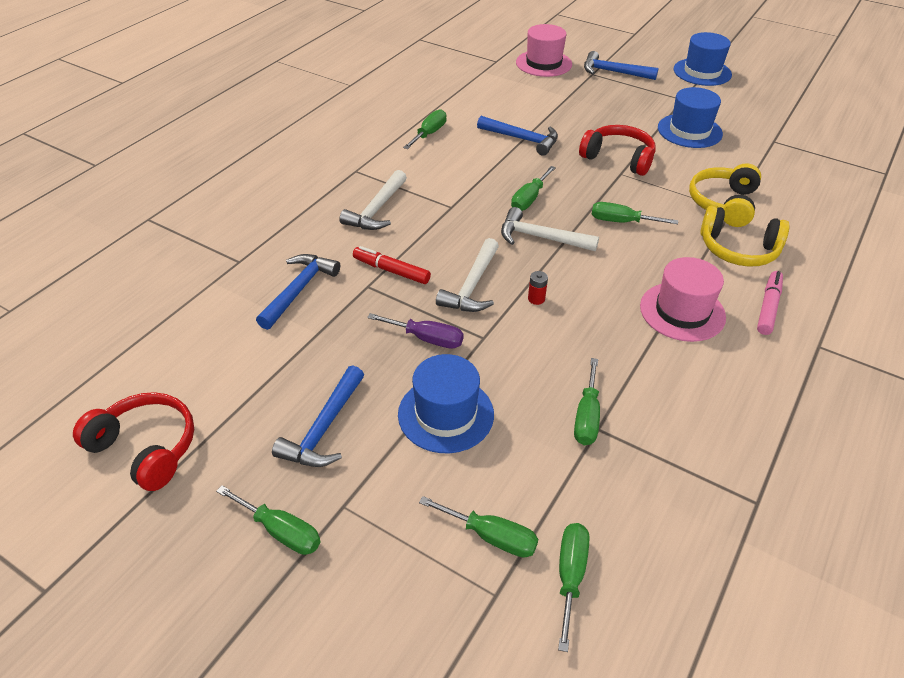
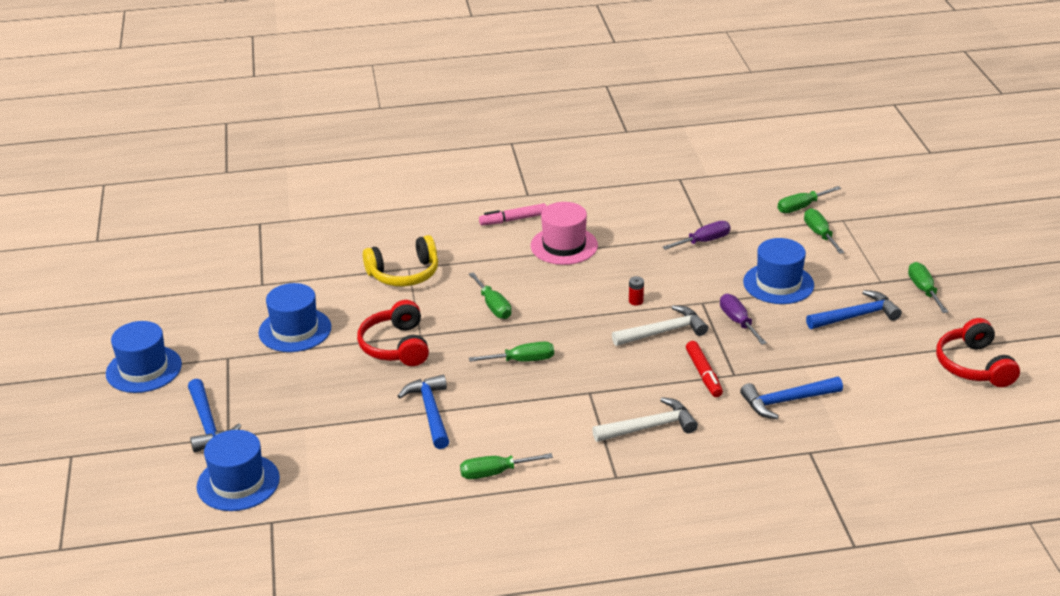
camera: 130 degrees left, 10 degrees down
white hammer [501,207,599,251] -> none
pink hat [516,24,572,77] -> blue hat [197,430,280,511]
green screwdriver [574,358,600,445] -> purple screwdriver [663,221,731,250]
yellow headphones [700,206,790,267] -> none

